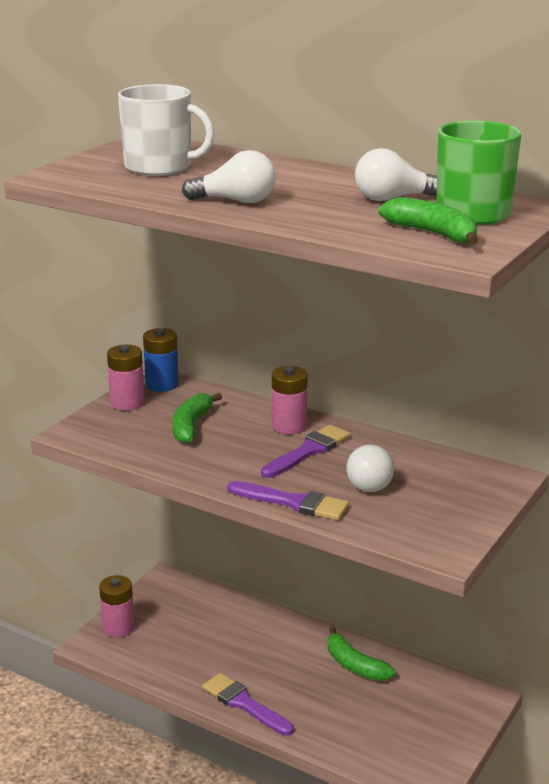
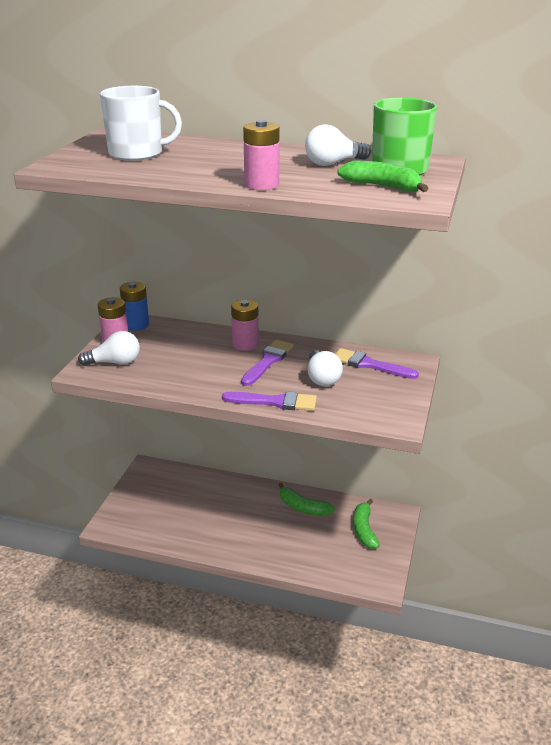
camera: 15 degrees left, 5 degrees up
pink battery [99,575,135,638] -> pink battery moved to [243,120,279,190]
green banana [172,393,222,444] -> green banana moved to [353,499,380,549]
white light bulb [182,150,276,203] -> white light bulb moved to [78,331,140,366]
purple brush [202,673,294,736] -> purple brush moved to [335,348,419,379]

